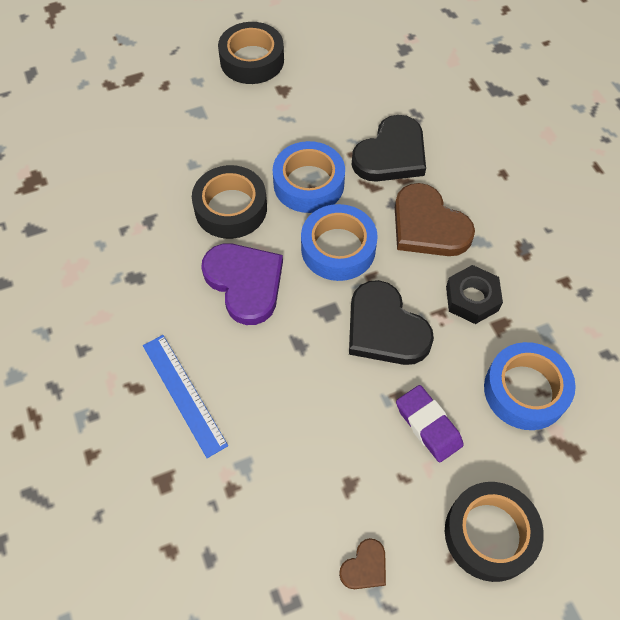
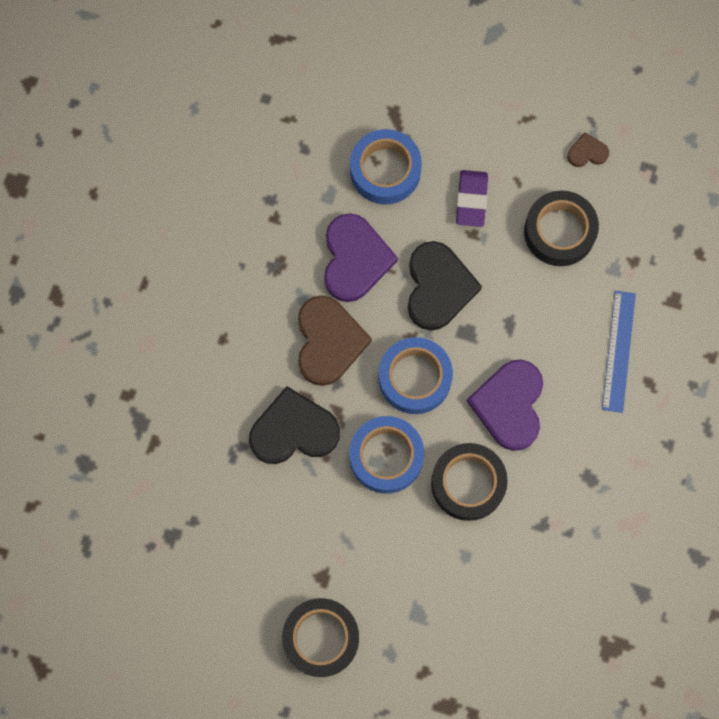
camera: 140 degrees left, 15 degrees up
black tape [445,482,544,582] -> black tape moved to [524,191,599,266]
black nut [446,265,503,324] -> purple heart [324,213,398,302]

